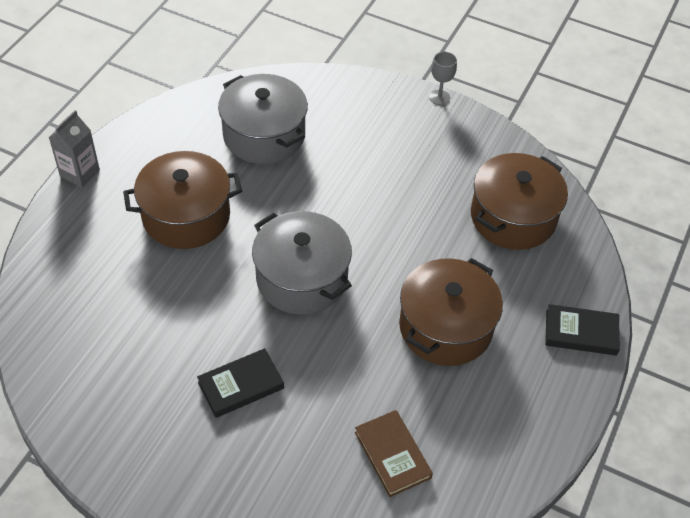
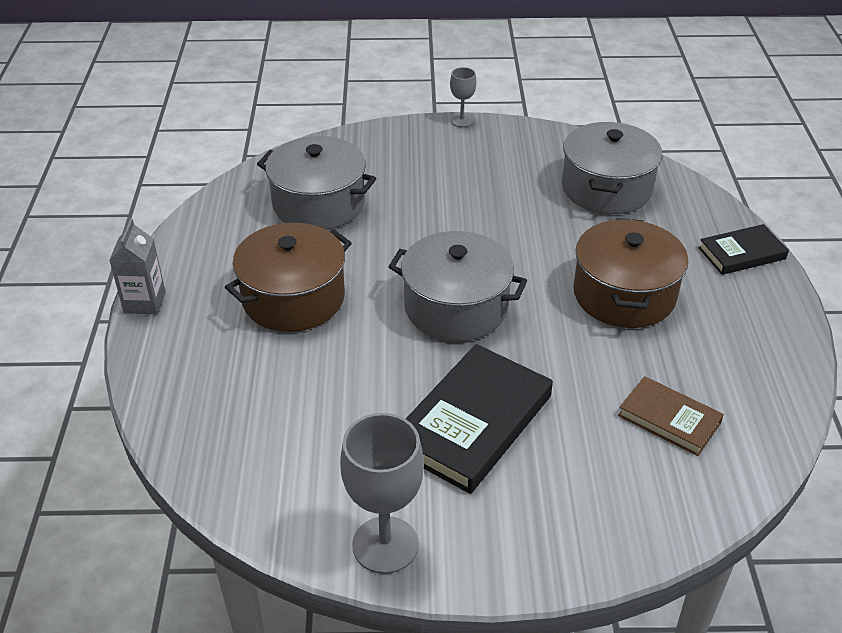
camera: 25 degrees left, 10 degrees down
black book [197,348,284,418] -> black book [406,344,553,494], size x1.74
brown pot [471,153,568,250] -> grey pot [562,122,662,214]
none -> grey goblet [340,413,424,574]

